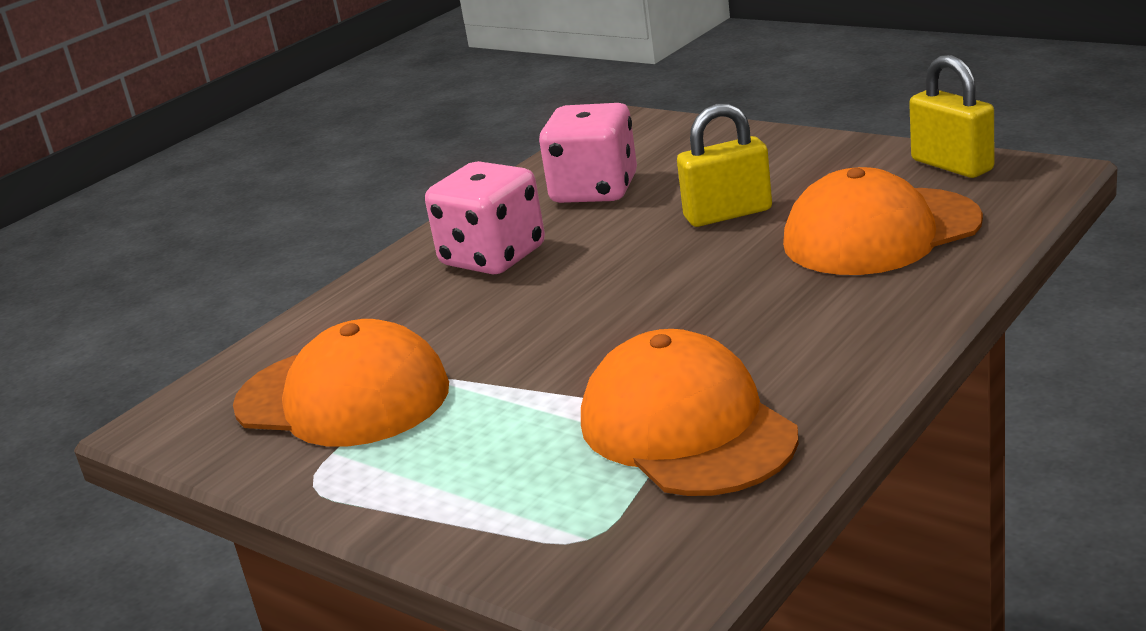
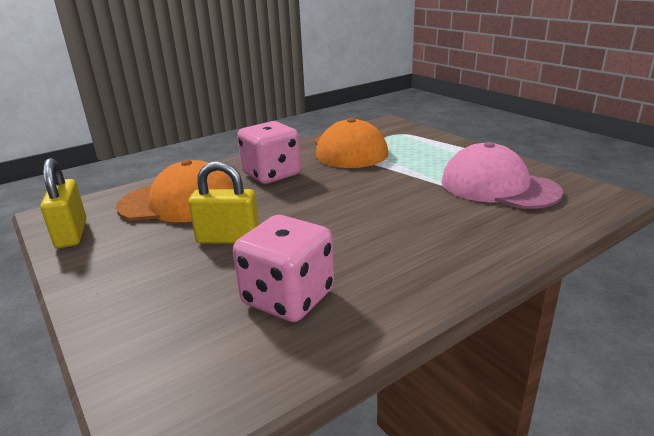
camera: 165 degrees left, 0 degrees up
orange cap [233,319,449,447] -> pink cap [441,142,563,209]
pink dice [425,161,545,274] -> pink dice moved to [237,121,301,184]

